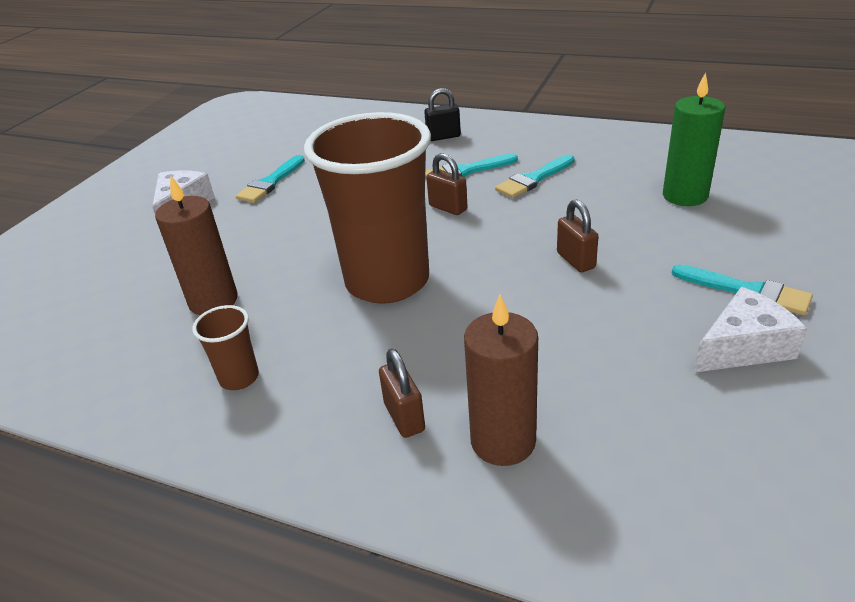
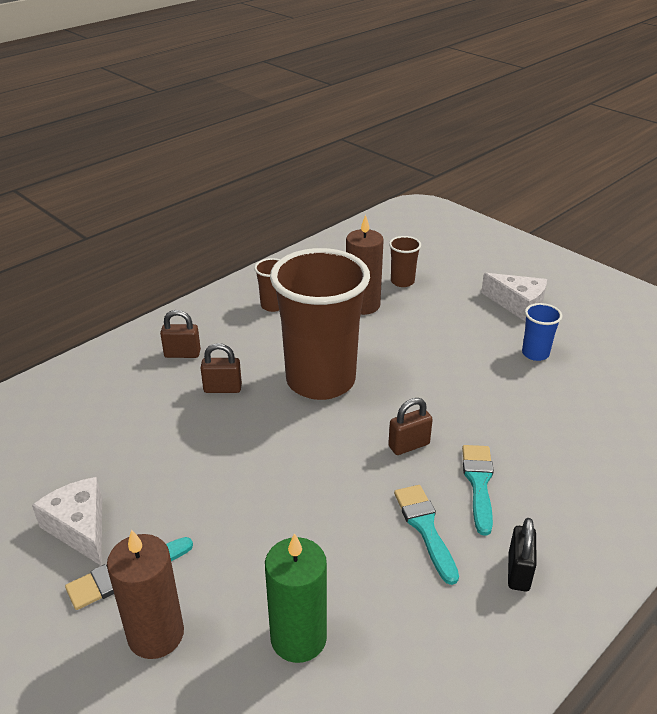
camera: 110 degrees right, 0 degrees up
turquoise brush [236,155,305,203] -> blue cup [522,303,562,361]
black padlock [424,88,461,141] -> black padlock moved to [508,518,537,592]
brown candle [464,295,538,466] -> brown candle moved to [107,529,184,659]
brown padlock [557,199,599,272] -> brown padlock moved to [201,343,242,393]
white cheese [694,287,807,373] -> white cheese turned 150 degrees clockwise [32,477,102,566]
none -> brown cup [389,236,421,287]

